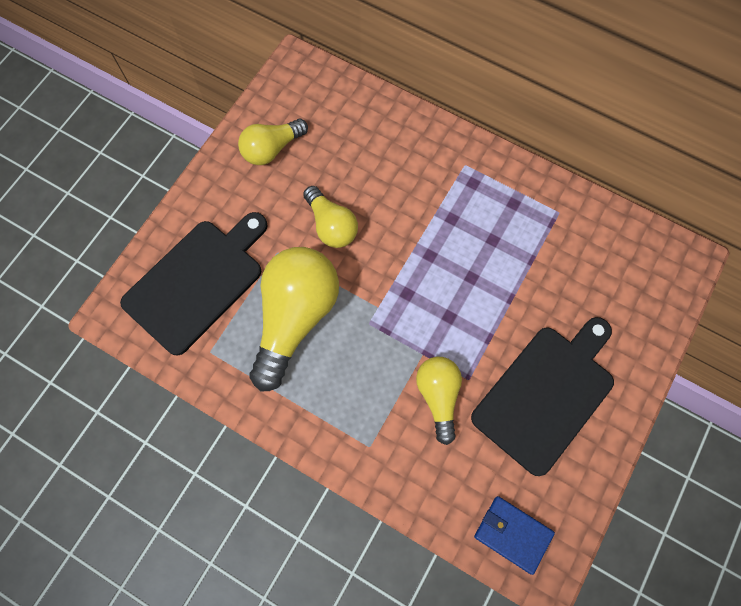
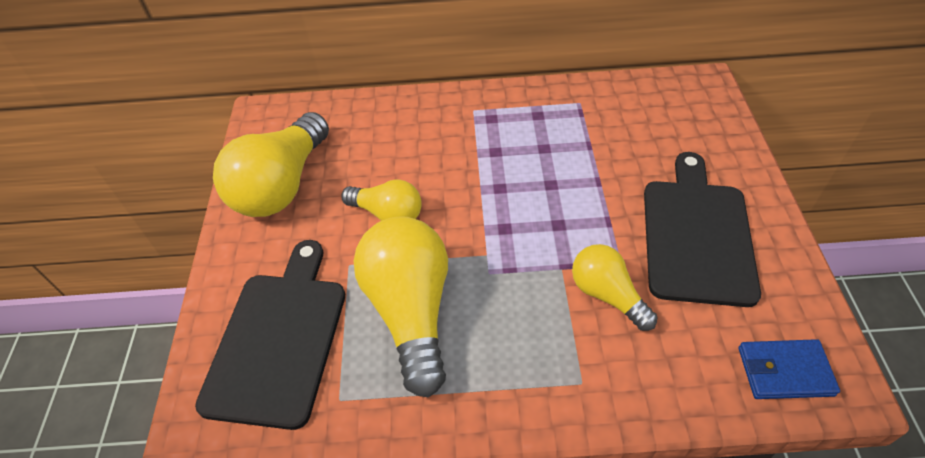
camera: 30 degrees left, 20 degrees down
yellow light bulb [238,119,308,165] -> yellow light bulb [213,112,329,217], size x1.75

